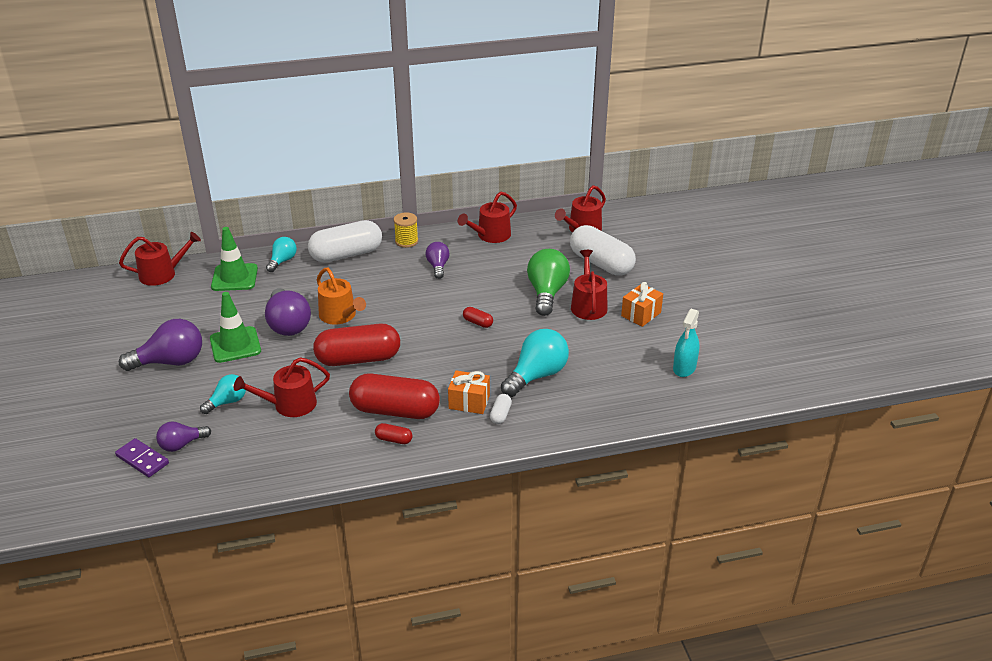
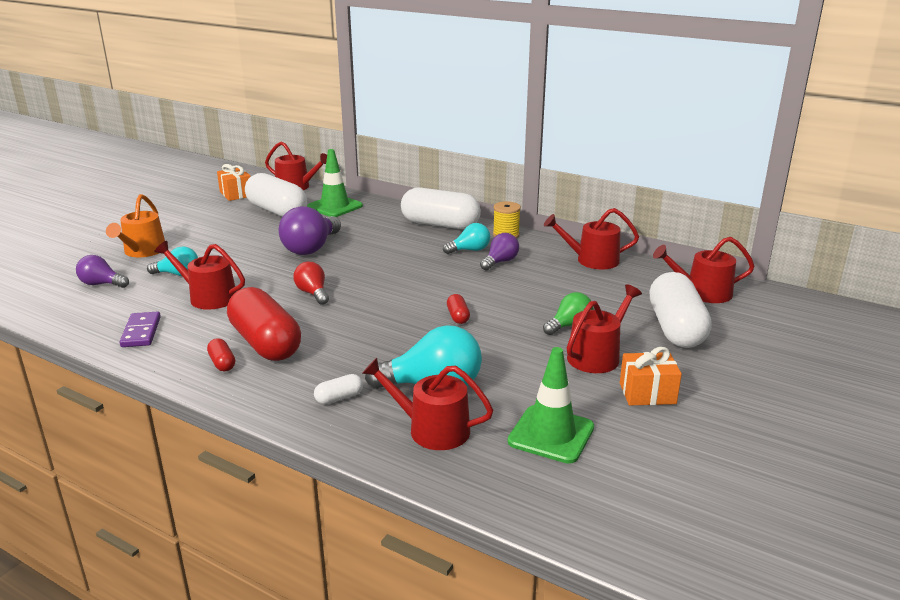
camera: 45 degrees right, 10 degrees down
purple domino [115,438,169,477] -> purple domino moved to [120,312,161,347]
purple light bulb [119,319,202,371] -> none
green traffic cone [210,292,261,363] -> green traffic cone moved to [507,347,594,464]
turquoise light bulb [266,237,297,272] -> turquoise light bulb moved to [443,223,490,254]
red capsule [313,324,400,366] -> red light bulb [293,262,329,305]
orange watering can [317,268,366,325] -> orange watering can moved to [106,194,165,257]
orange gift [448,371,490,414] -> orange gift moved to [217,164,250,201]
green light bulb [527,249,570,316] -> green light bulb [543,292,593,335], size x0.58
turquoise spray bottle [673,309,700,377] -> none
none -> white capsule [245,173,307,217]
none -> red watering can [362,358,493,450]

